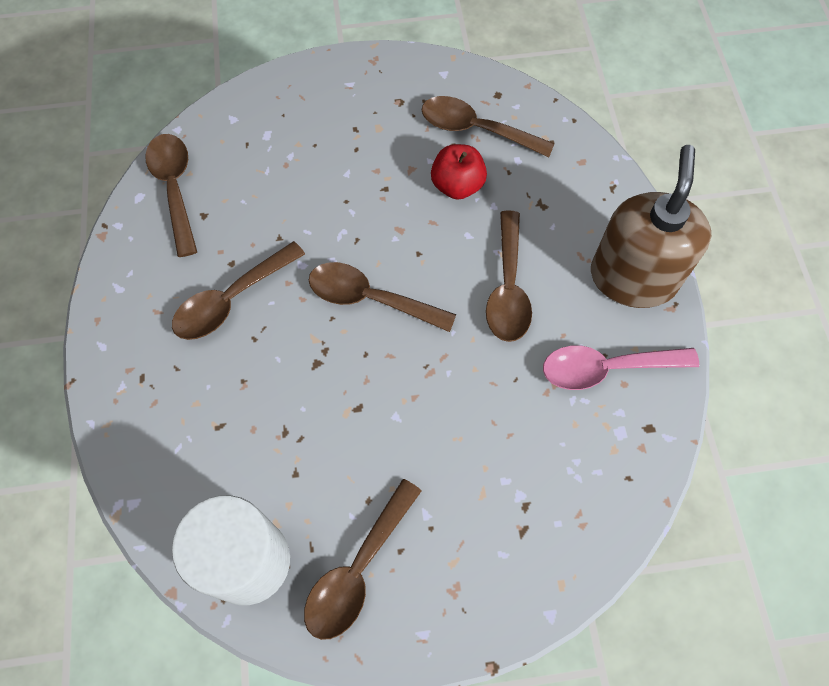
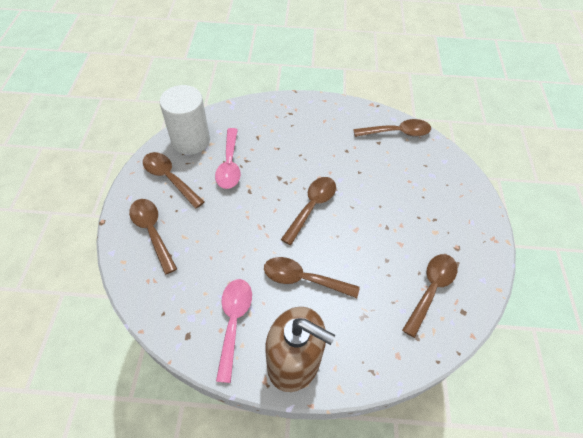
camera: 100 degrees right, 10 degrees down
brown spoon [172,241,305,340] -> brown spoon moved to [129,199,177,275]
red apple [431,144,487,200] -> none
none -> pink spoon [215,128,241,189]

